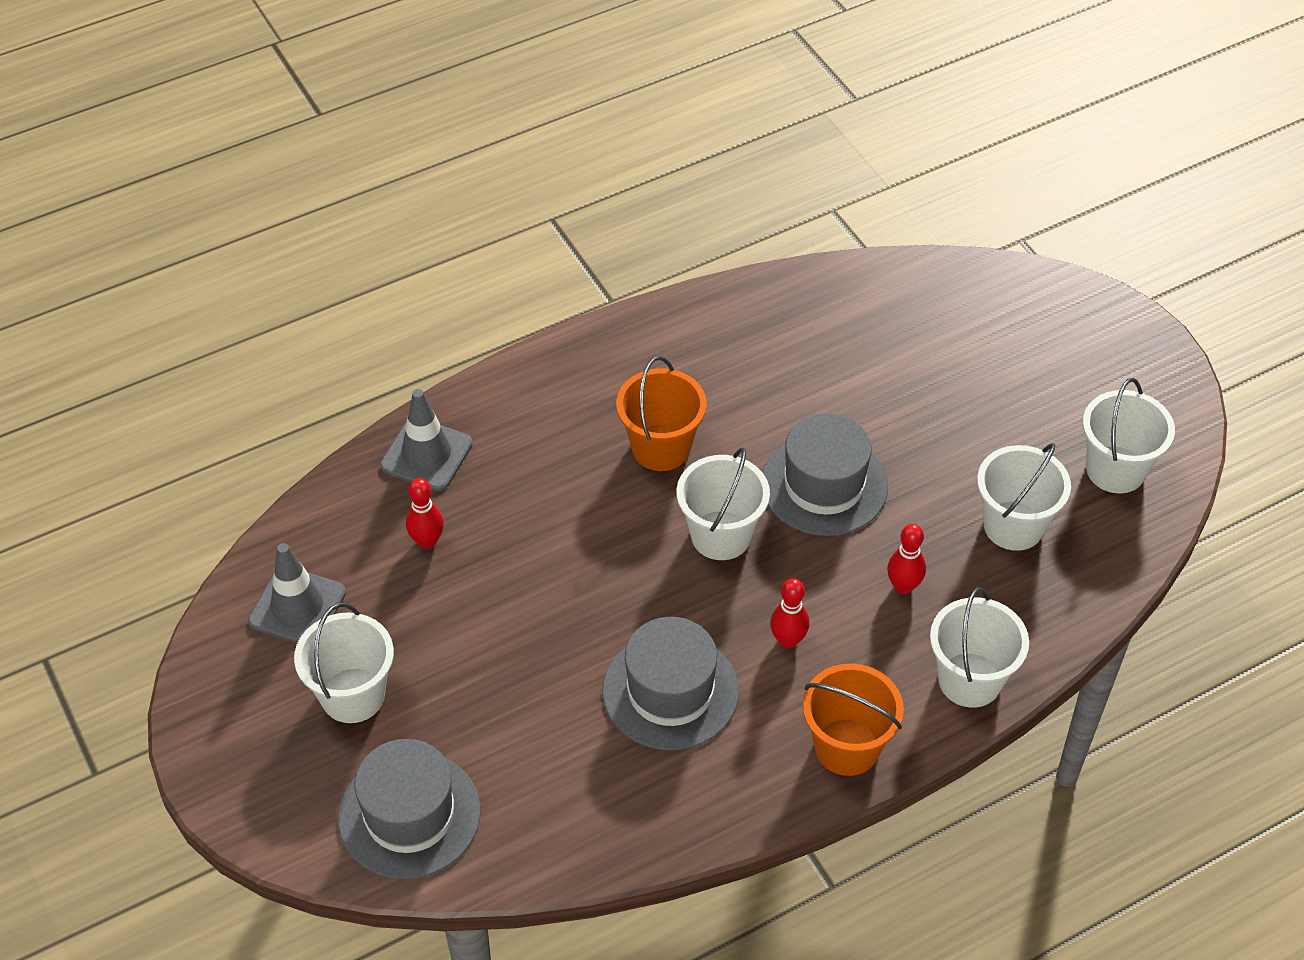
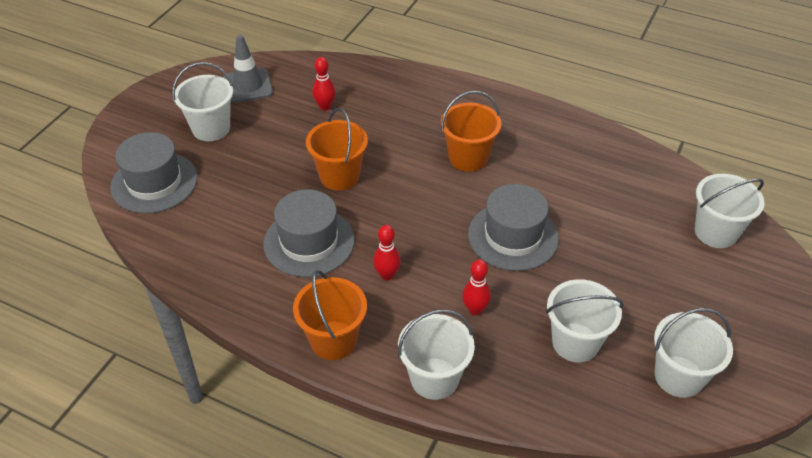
camera: 55 degrees right, 5 degrees down
grey traffic cone [380,389,473,491] -> none
white bucket [676,448,770,560] -> white bucket moved to [695,174,765,248]
none -> orange bucket [306,108,368,190]

